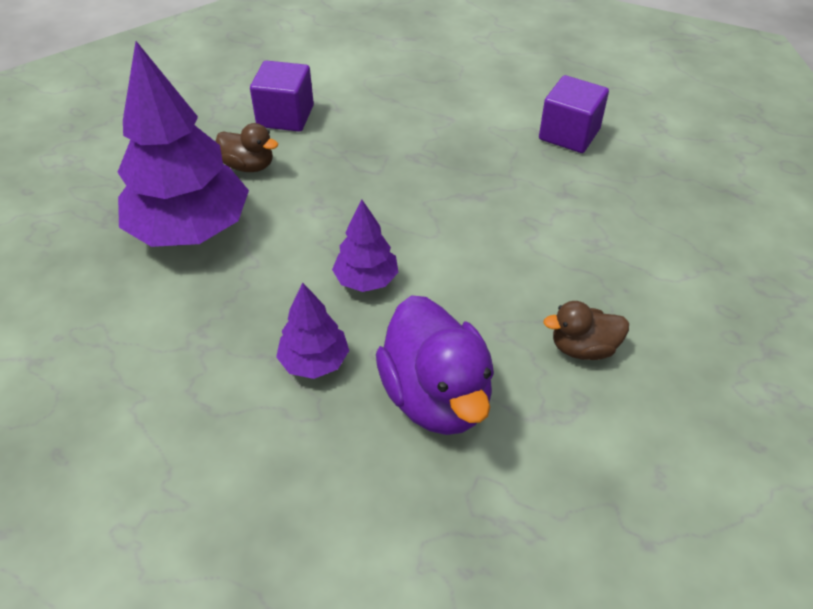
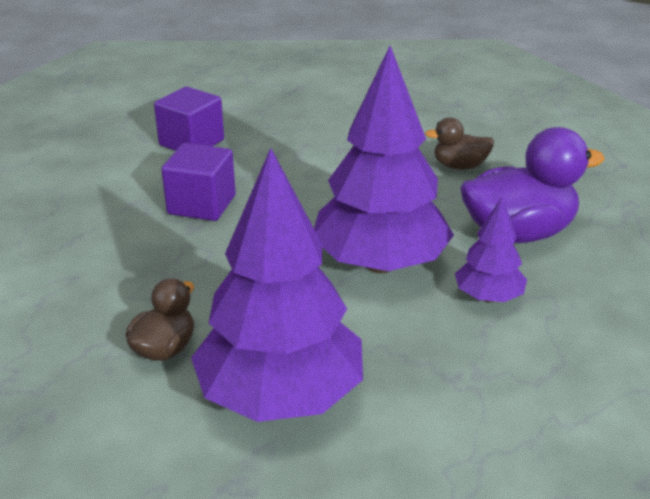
camera: 85 degrees left, 15 degrees down
purple cube [250,60,314,132] -> purple cube moved to [161,143,236,221]
purple tree [332,200,399,292] -> purple tree [314,46,454,273], size x2.05
brown duck [543,301,629,360] -> brown duck turned 90 degrees clockwise [425,117,494,170]

